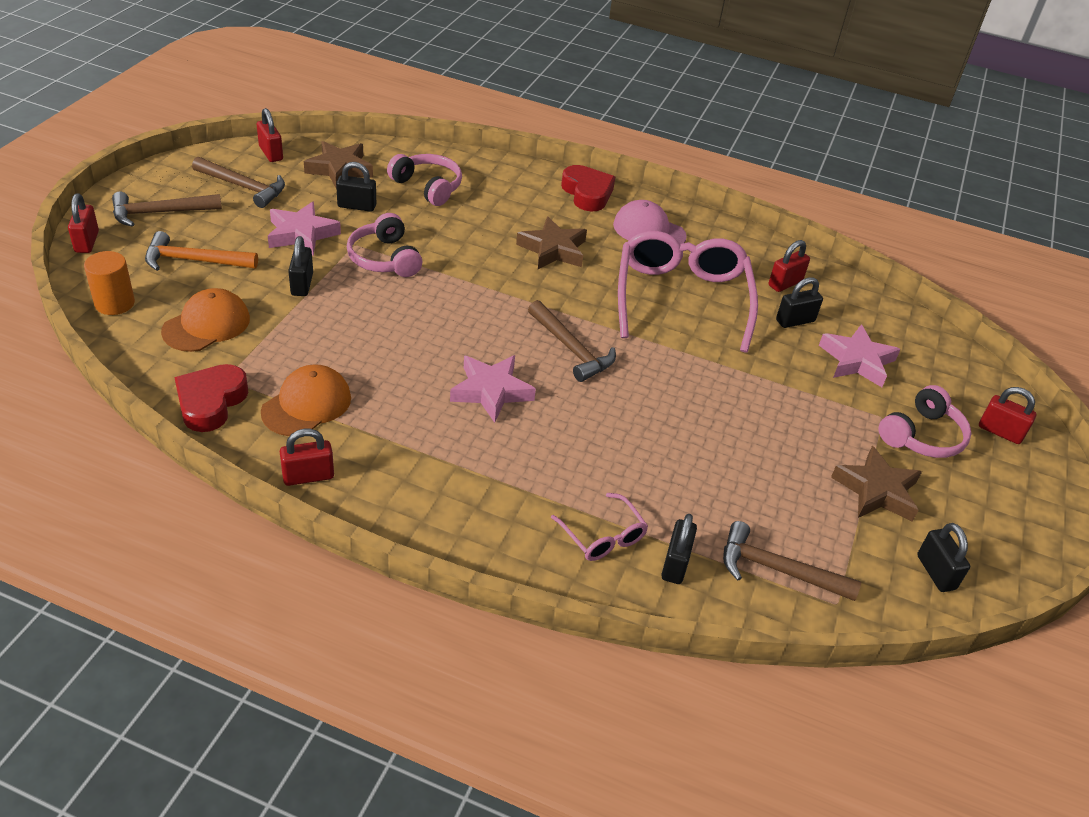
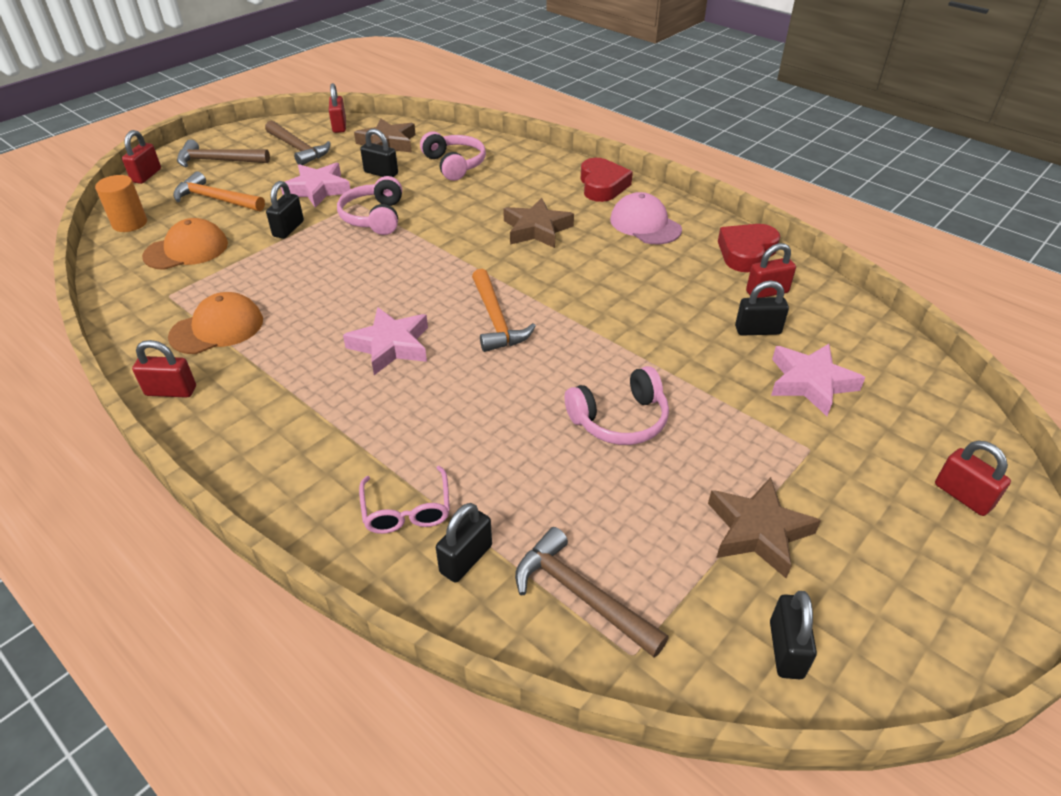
camera: 25 degrees right, 0 degrees up
red heart [174,364,249,432] -> red heart moved to [718,224,780,272]
brown hammer [528,300,616,382] -> orange hammer [472,269,536,352]
pink glasses [618,231,758,353] -> none
pink headphones [878,385,971,458] -> pink headphones moved to [565,366,669,445]

